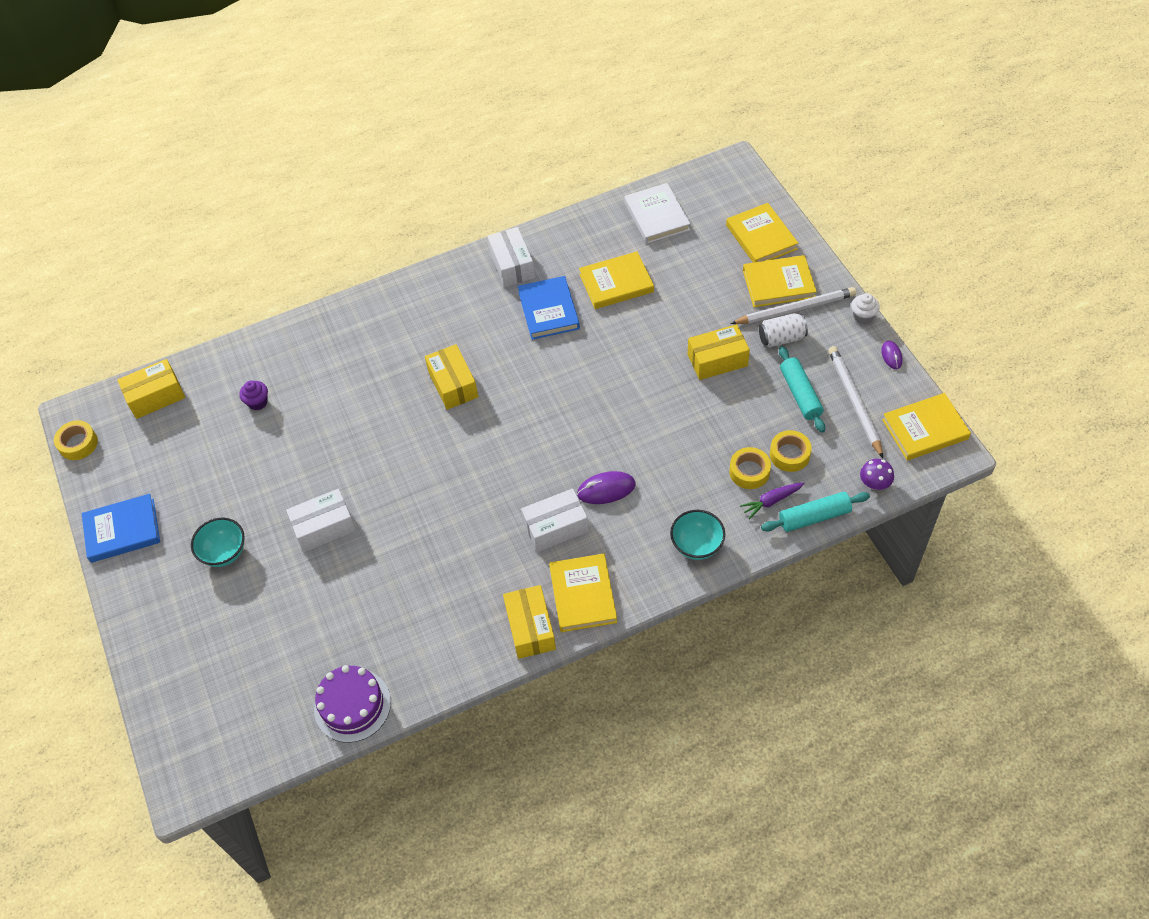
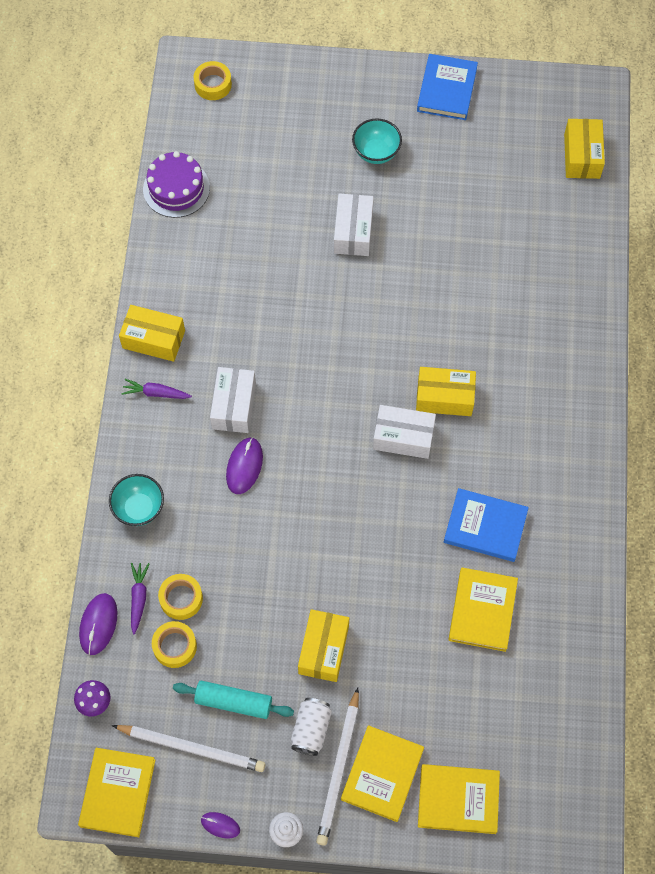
camera: 115 degrees right, 10 degrees up
yellow tape [54,420,98,460] -> yellow tape moved to [193,61,232,100]
purple cupcake [239,381,268,411] -> none
white box [487,227,535,287] -> white box moved to [373,405,436,459]
yellow book [549,554,617,632] -> purple carrot [121,379,192,399]
white book [624,183,690,244] -> none
turquoise rolling pin [761,492,870,532] -> purple mouse [79,593,117,655]

